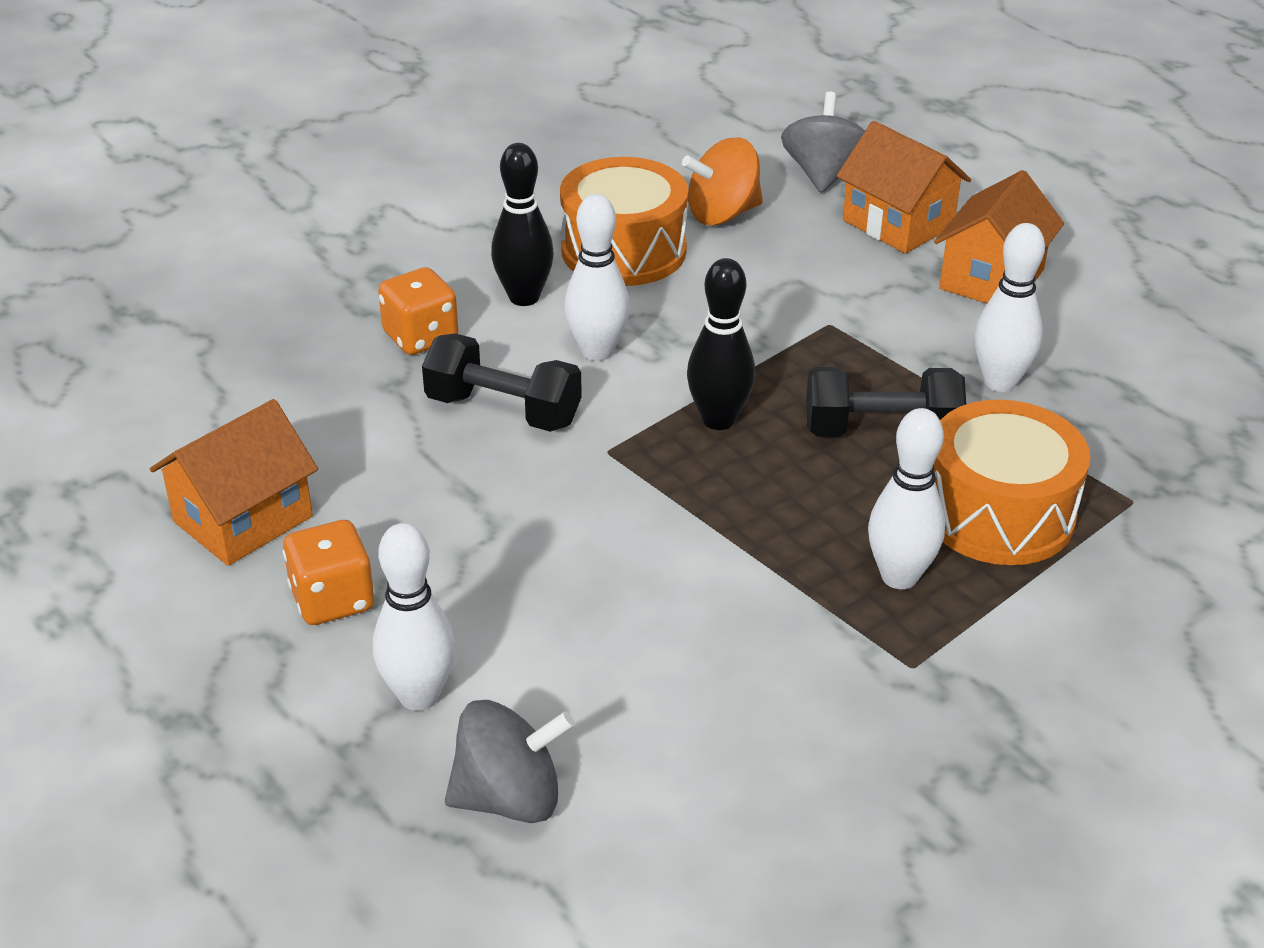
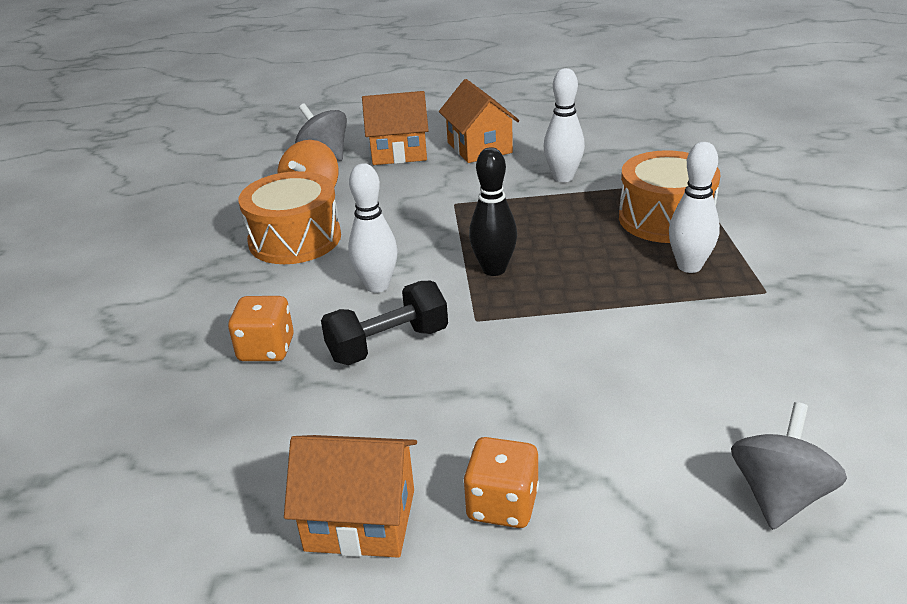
camera: 50 degrees left, 5 degrees down
orange house [150,399,318,566] -> orange house turned 75 degrees counterclockwise [284,435,417,558]
white bowling pin [373,523,455,711] -> none
black bowling pin [491,143,554,306] -> none
black dumbbell [806,367,966,437] -> none

